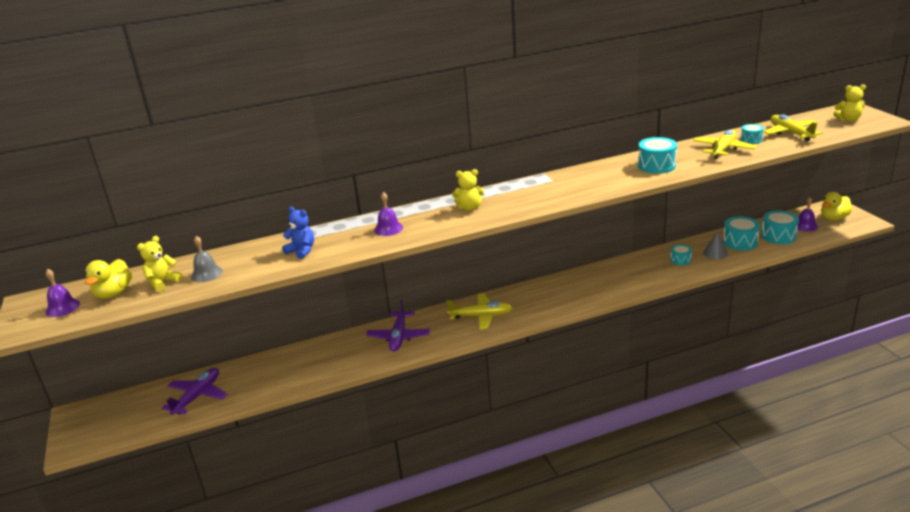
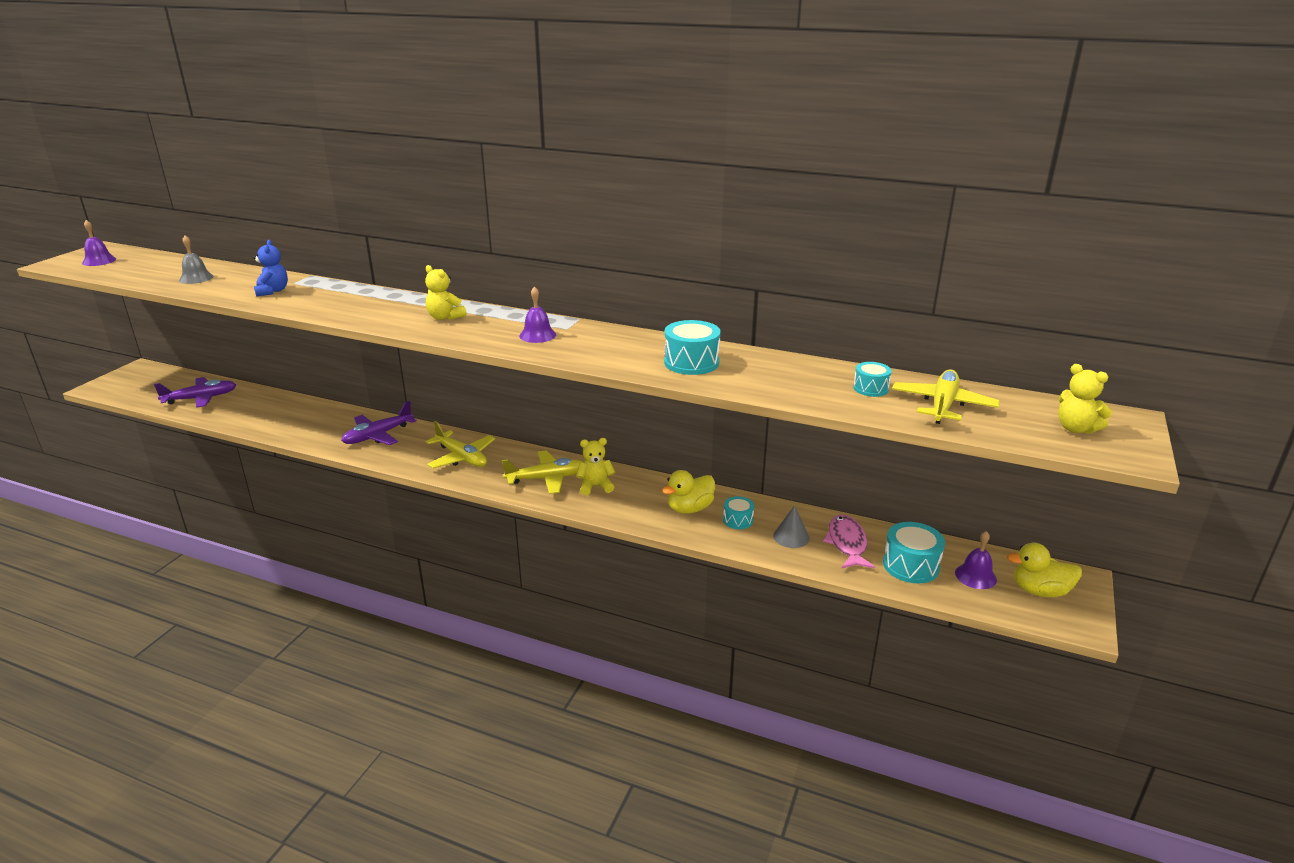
camera: 40 degrees right, 0 degrees up
yellow duck [84,259,132,299] -> yellow duck moved to [662,470,715,514]
yellow teddy bear [137,236,182,292] -> yellow teddy bear moved to [576,438,615,495]
purple bell [374,192,403,236] -> purple bell moved to [519,286,556,343]
yellow plane [693,129,757,159] -> yellow plane moved to [502,450,583,494]
turquoise drum [723,216,760,251] -> pink fish [823,515,875,569]

